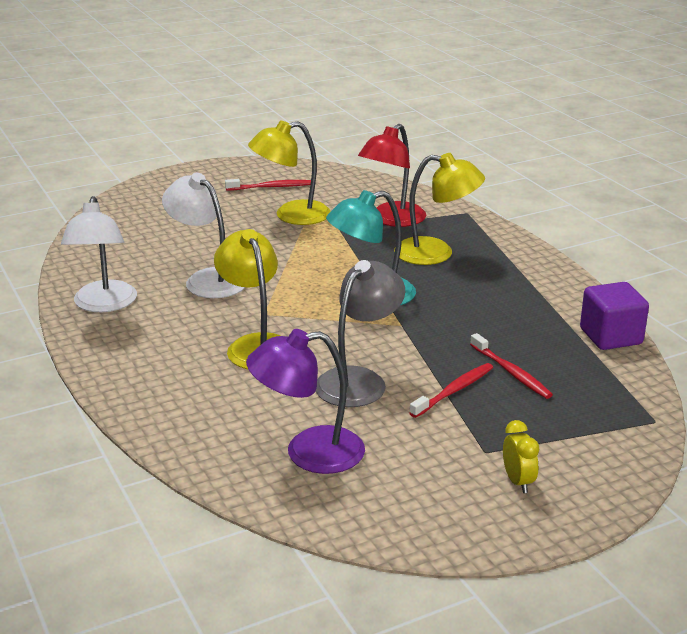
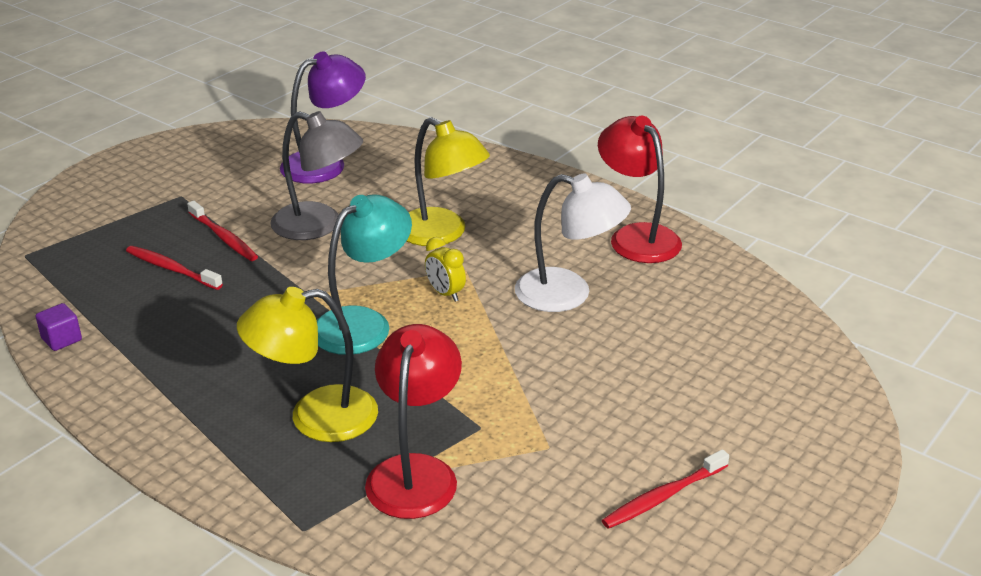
camera: 155 degrees right, 5 degrees up
white lamp [61,196,137,312] -> red lamp [598,116,682,263]
yellow lamp [248,120,331,225] -> none
grey lamp [316,260,405,407] -> grey lamp turned 75 degrees counterclockwise [270,111,363,240]
red toothbrush [409,363,493,418] -> red toothbrush turned 60 degrees counterclockwise [187,201,258,261]
yellow clock [503,420,539,493] -> yellow clock moved to [425,237,466,302]
purple cube [580,282,649,350] -> purple cube [36,303,82,351], size x0.54

